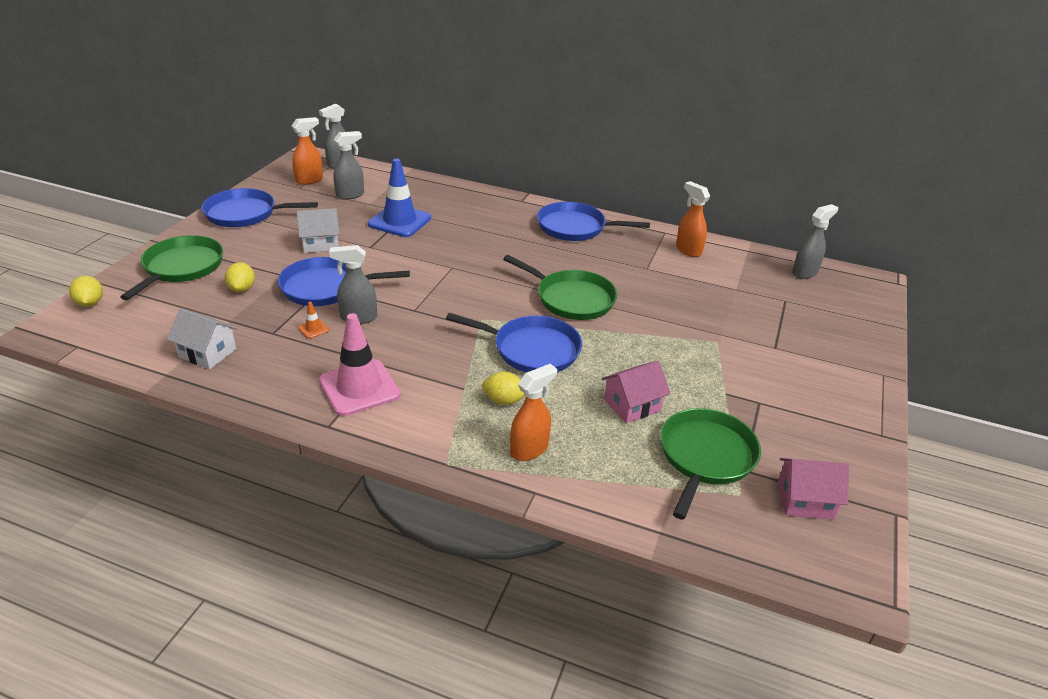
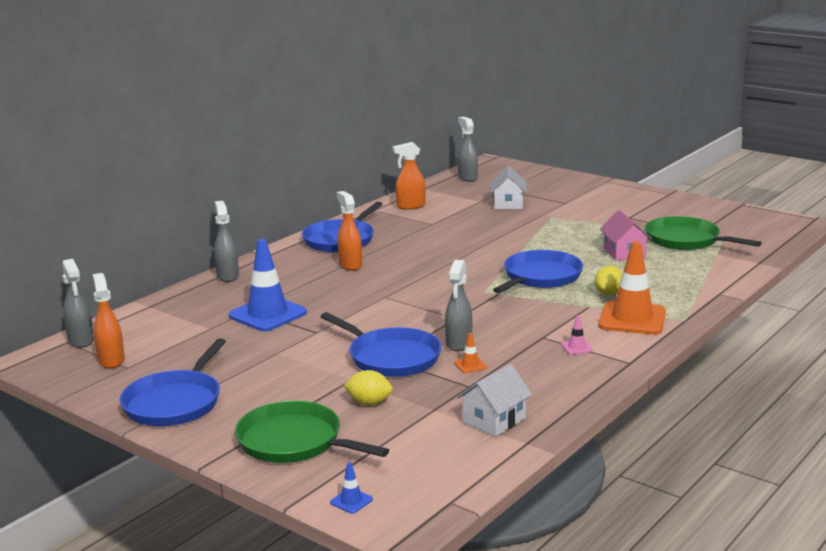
camera: 70 degrees left, 15 degrees down
yellow lemon [69,276,103,307] -> blue traffic cone [330,463,373,514]
blue pan [278,257,410,306] -> blue pan turned 60 degrees counterclockwise [320,312,441,377]
white house [296,208,339,253] -> white house moved to [491,166,527,209]
pink traffic cone [319,313,400,416] -> pink traffic cone [561,316,593,355], size x0.40
grey spray bottle [333,131,364,200] -> grey spray bottle moved to [214,201,239,282]
green pan [503,255,617,320] -> none
orange spray bottle [510,364,557,461] -> orange spray bottle moved to [337,191,362,271]
pink house [777,458,849,520] -> none
none -> orange traffic cone [598,241,666,335]

